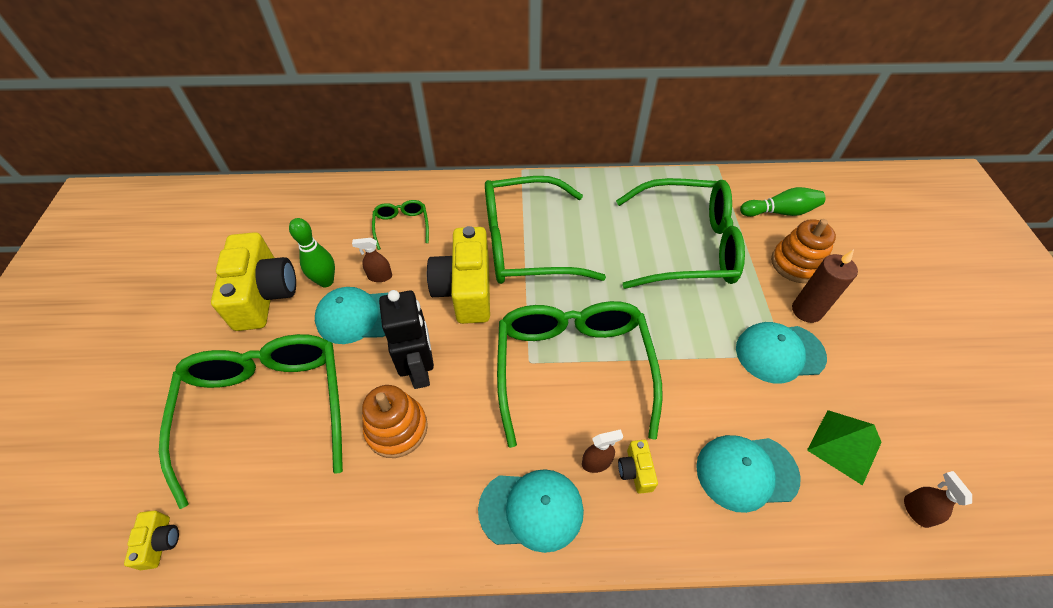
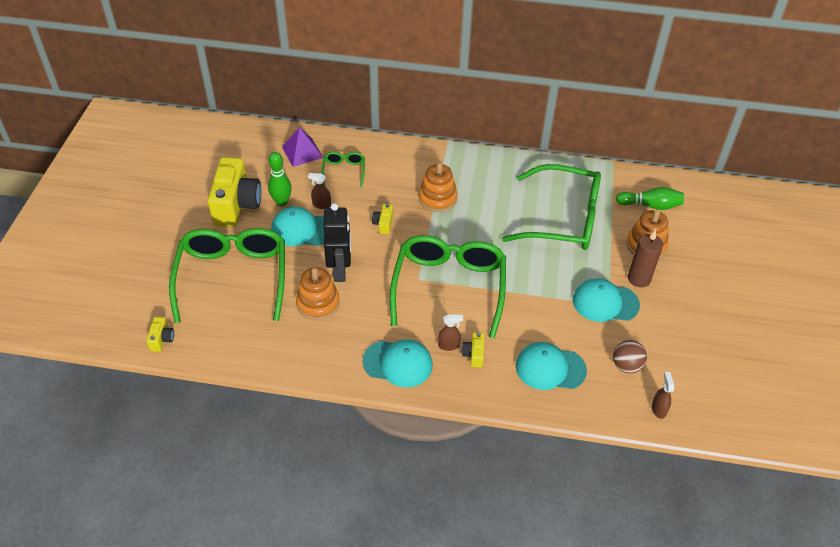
camera: 10 degrees right, 5 degrees down
yellow camera [427,226,490,324] -> yellow camera [372,204,393,234], size x0.43
green glasses [485,176,606,284] -> orange stacking toy [419,163,457,212]
green pyramid [807,410,882,485] -> brown ball [613,340,647,373]
none -> purple pyramid [282,127,323,167]

